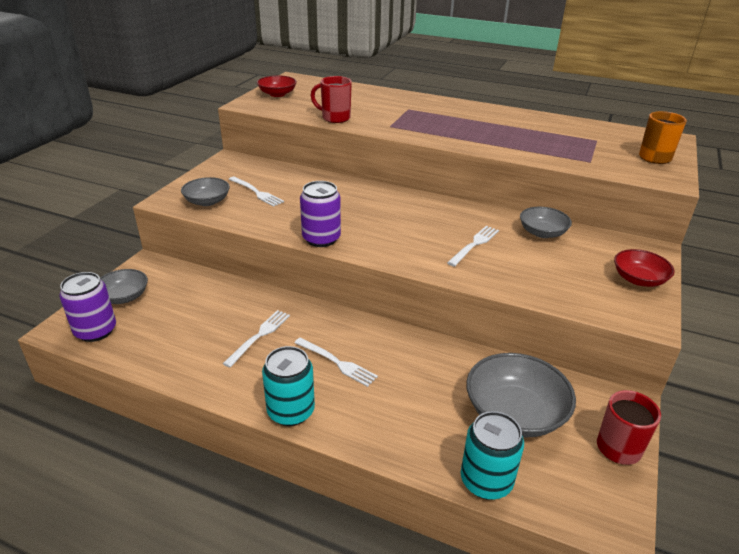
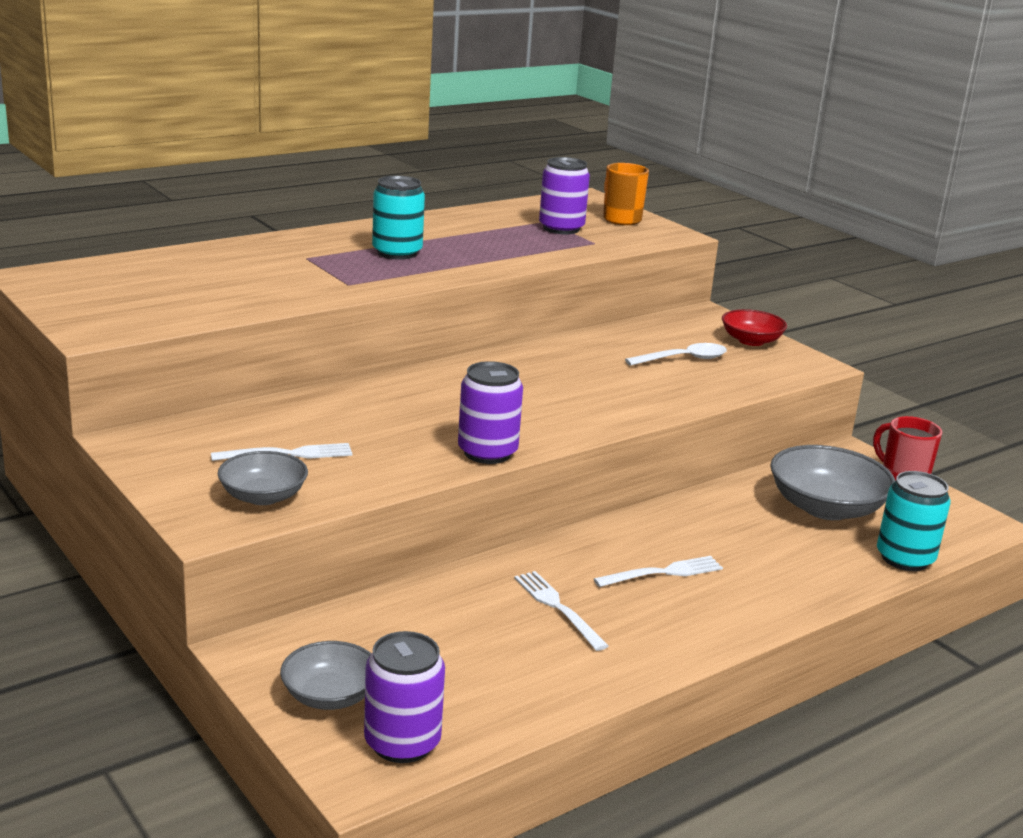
camera: 60 degrees left, 10 degrees down
red bowl [257,75,297,97] -> none
turquoise can [262,346,315,426] -> turquoise can moved to [372,176,425,260]
red mug [310,76,352,123] -> none
white fork [447,226,499,267] -> none
grey bowl [520,207,572,238] -> none
none -> purple can [539,157,590,234]
none -> white spoon [625,343,727,366]

